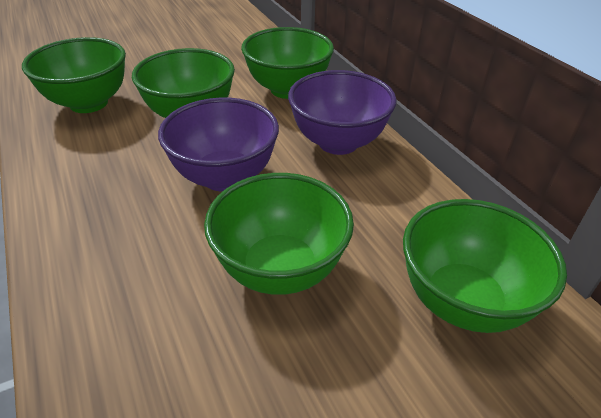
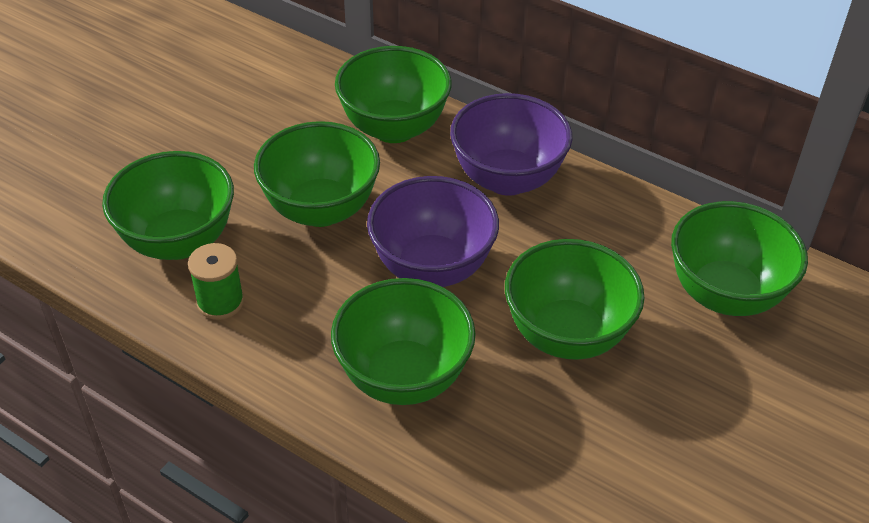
camera: 30 degrees left, 5 degrees up
none -> green spool [188,243,244,320]
none -> green bowl [331,278,476,405]

